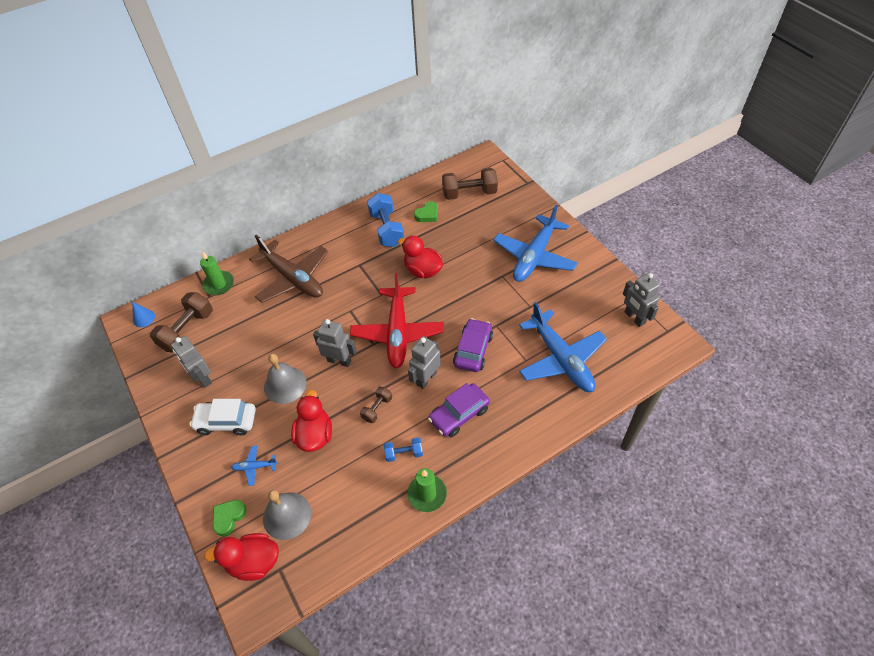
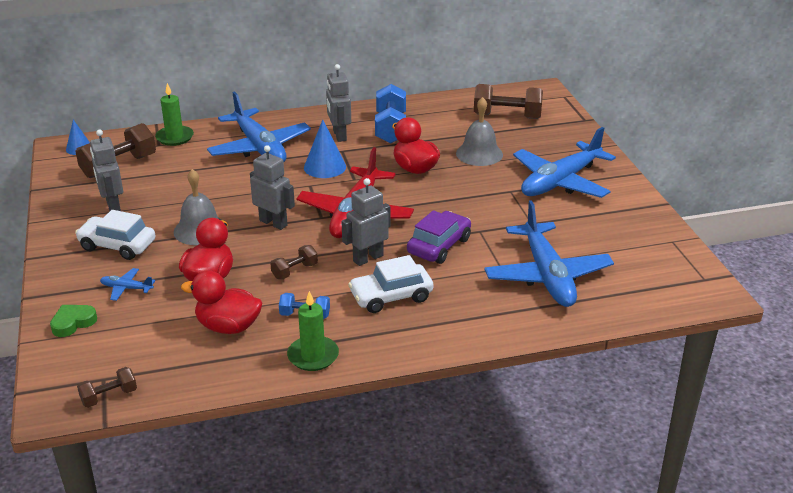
camera: 15 degrees right, 20 degrees down
red duck [204,533,279,581] -> red duck moved to [181,270,263,334]
brown plane [249,235,328,303] -> blue plane [207,91,311,163]
grey bell [263,490,311,540] -> grey bell moved to [456,97,503,166]
green heart [414,201,438,222] -> none
purple car [428,383,490,437] -> white car [348,255,433,313]
grey robot [623,273,660,327] -> grey robot moved to [326,64,351,142]
none -> brown dumbbell [77,367,137,408]
none -> blue cone [304,120,346,178]

